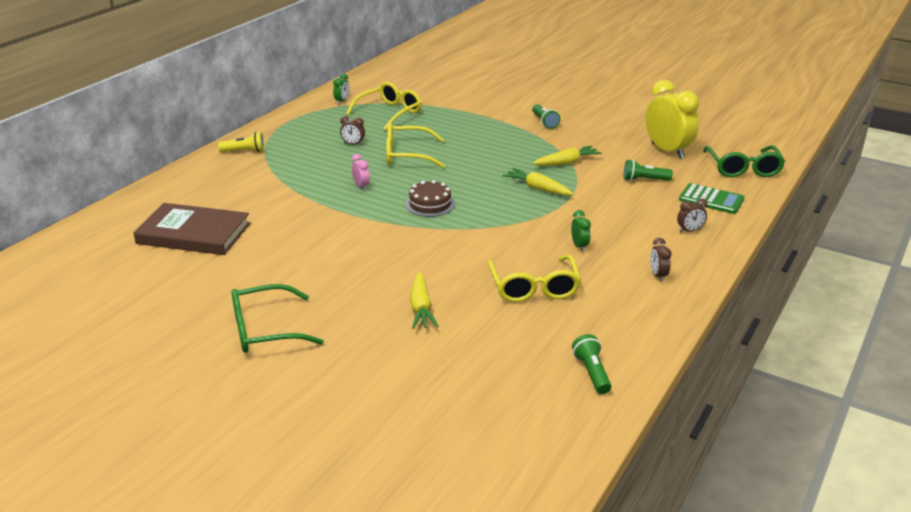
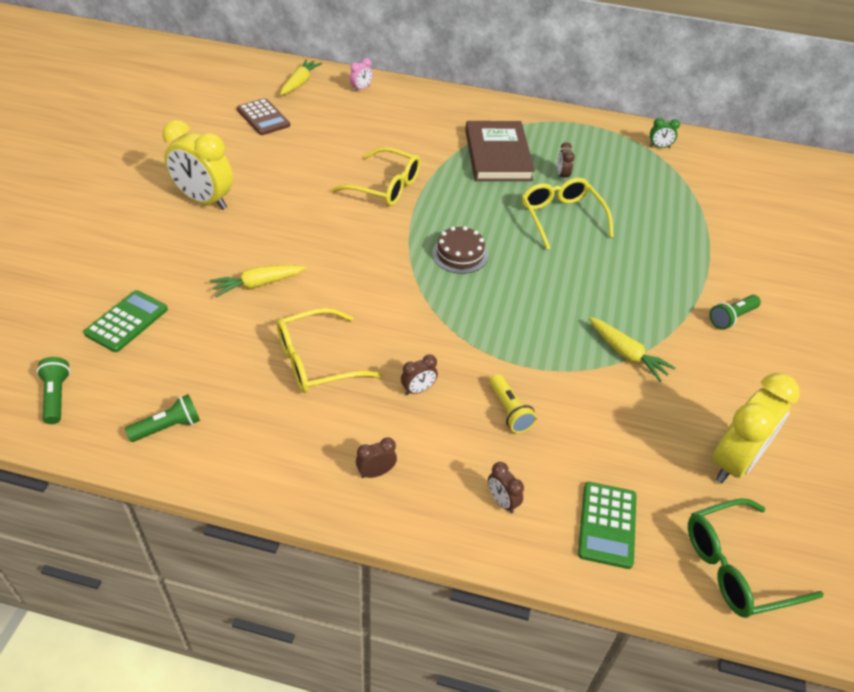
camera: 70 degrees right, 15 degrees up
brown book [133,203,250,255] -> brown book moved to [465,121,535,181]
yellow flashlight [218,132,265,152] -> yellow flashlight moved to [490,374,537,433]
green glasses [232,284,324,353] -> yellow clock [162,120,233,210]
yellow glasses [346,82,422,131] -> yellow glasses moved to [331,147,421,206]
pink clock [352,154,370,191] -> pink clock moved to [349,58,373,92]
yellow carrot [502,168,573,196] -> yellow carrot moved to [280,59,322,95]
green clock [571,210,591,252] -> brown clock [401,354,438,395]
green flashlight [624,160,673,181] -> green flashlight moved to [37,357,70,424]
none -> green calculator [84,290,168,352]
none -> brown calculator [237,98,290,135]

